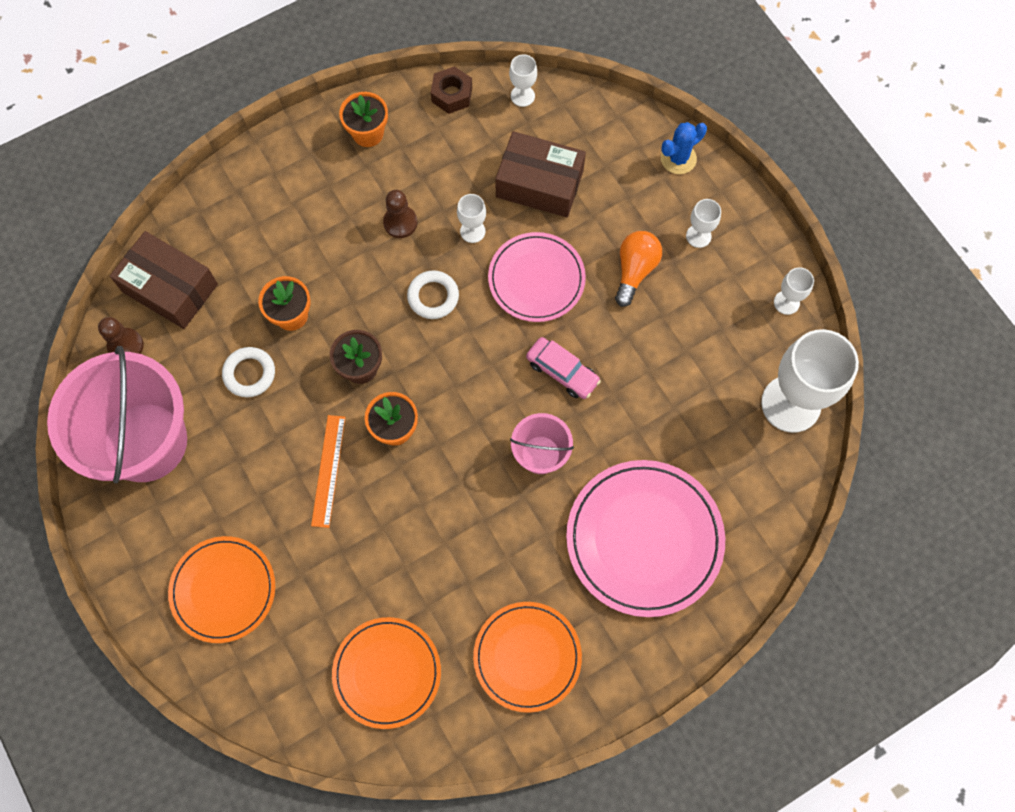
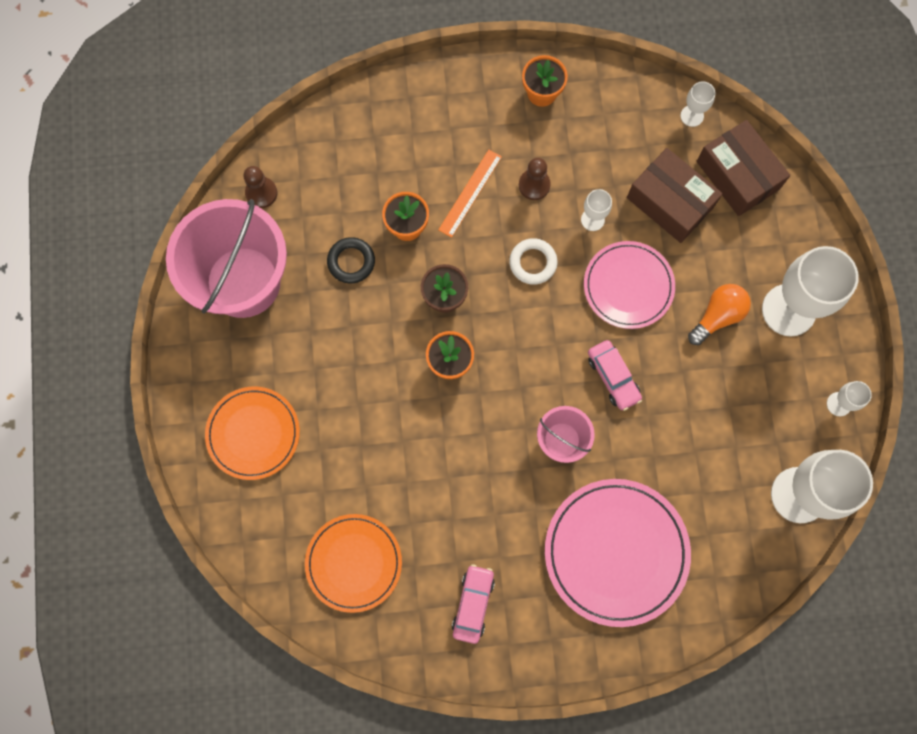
camera: 25 degrees right, 5 degrees up
brown box [110,231,218,329] -> brown box moved to [697,120,790,216]
white ring [222,347,275,397] -> black ring [327,237,375,284]
orange ruler [311,415,345,528] -> orange ruler moved to [438,150,502,238]
brown nut [431,66,472,114] -> none
orange plate [473,602,582,713] -> pink car [452,564,495,644]
blue cactus [661,122,707,174] -> none
white goblet [686,199,721,248] -> white goblet [762,246,859,336], size x2.23

